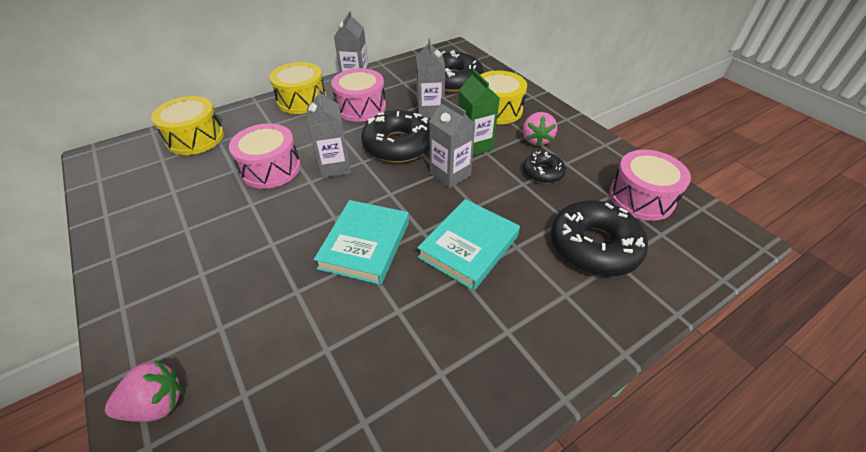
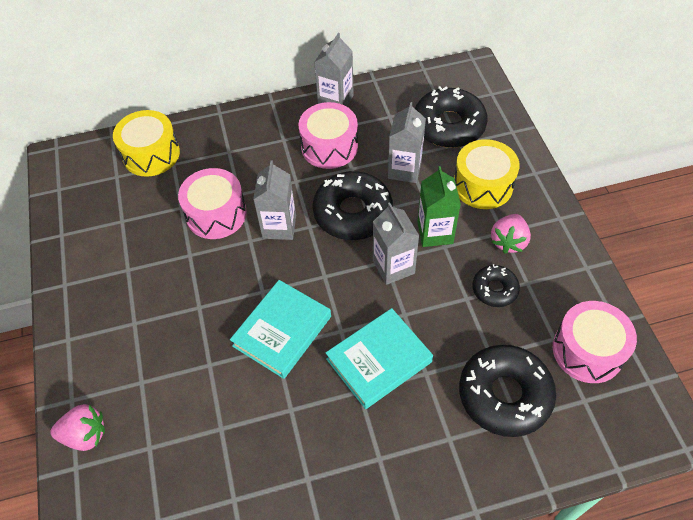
camera: 20 degrees right, 10 degrees up
yellow drum [269,62,326,114] -> none

